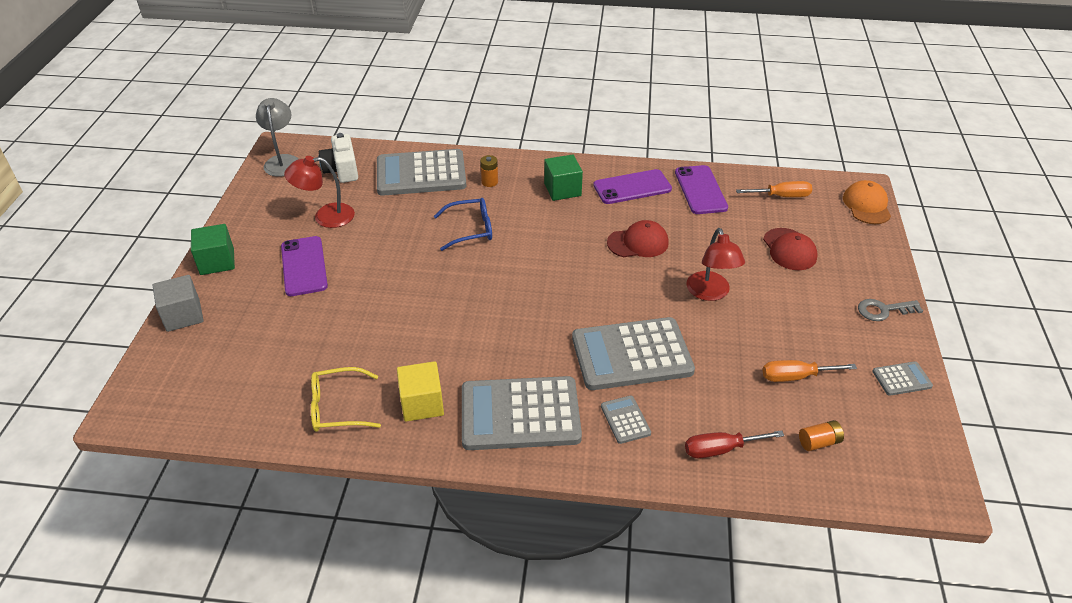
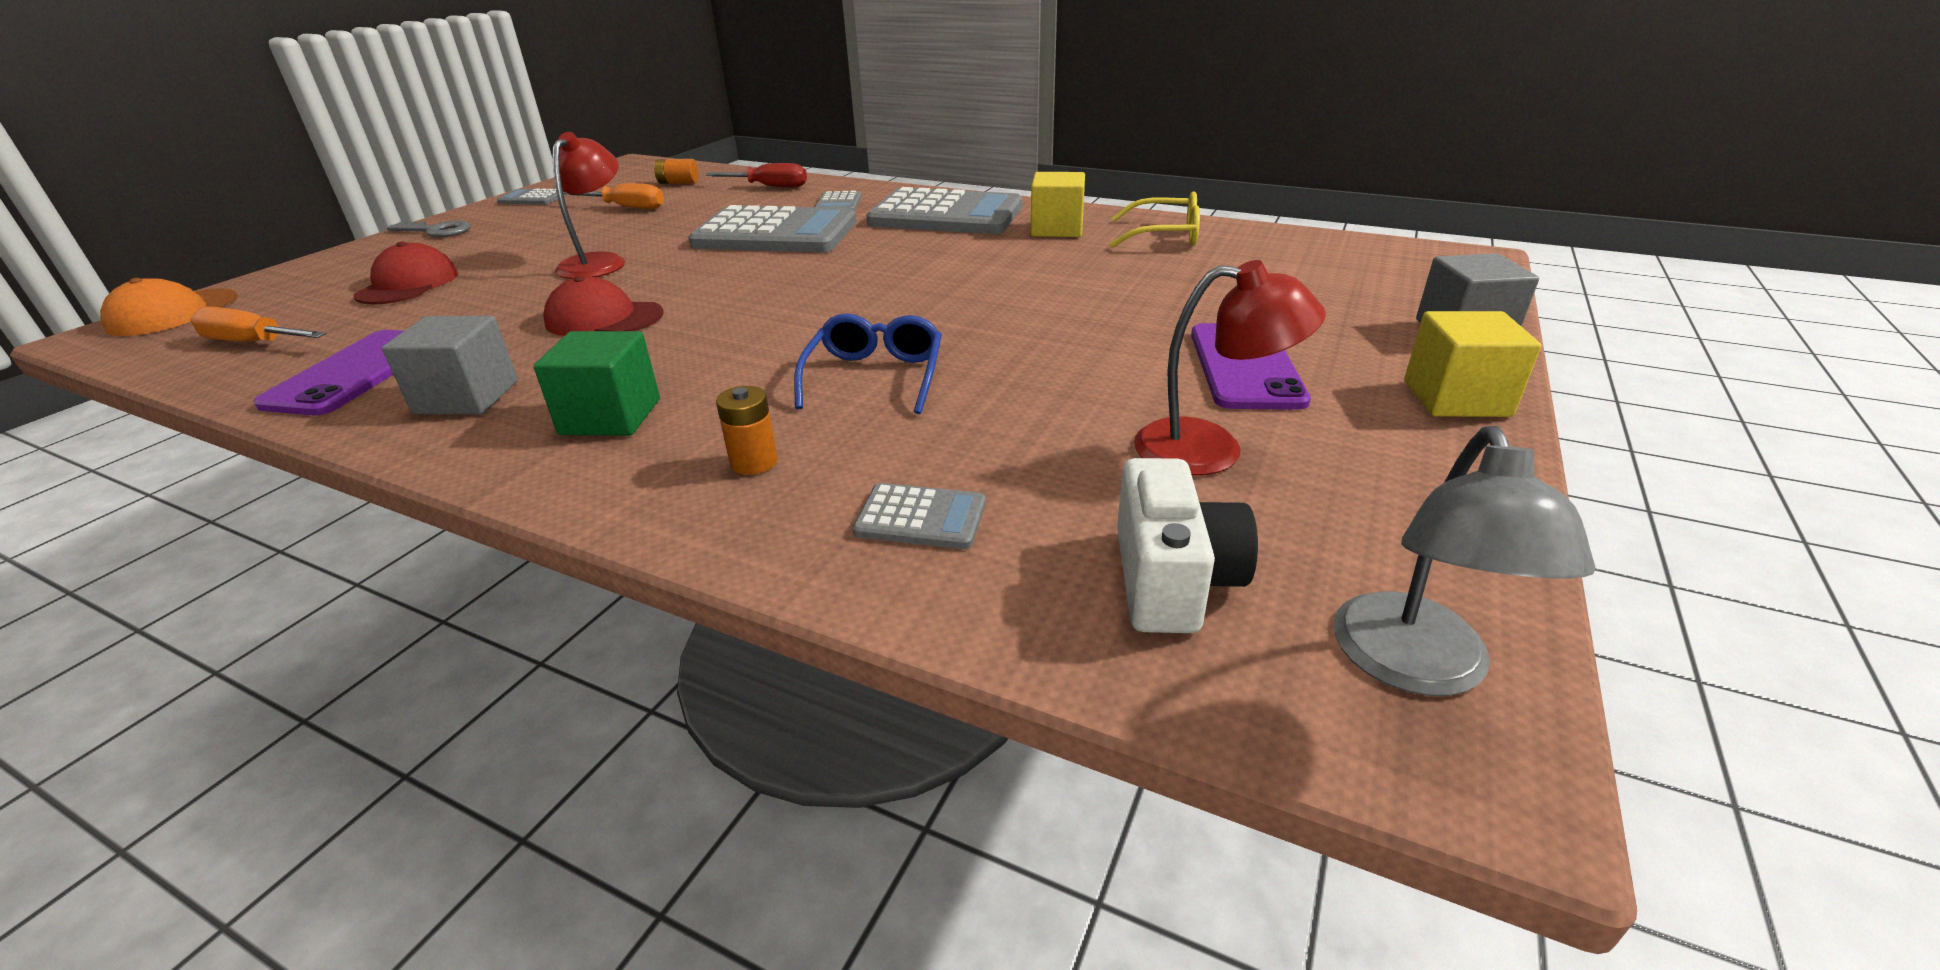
camera: 160 degrees left, 10 degrees down
green cube [191,224,235,275] -> yellow cube [1404,311,1541,417]
grey calculator [377,149,467,196] -> grey calculator [853,483,986,549], size x0.44
blue glasses [434,198,492,251] -> blue glasses turned 90 degrees clockwise [794,314,942,414]
purple phone [593,169,672,204] -> grey cube [382,316,518,415]

